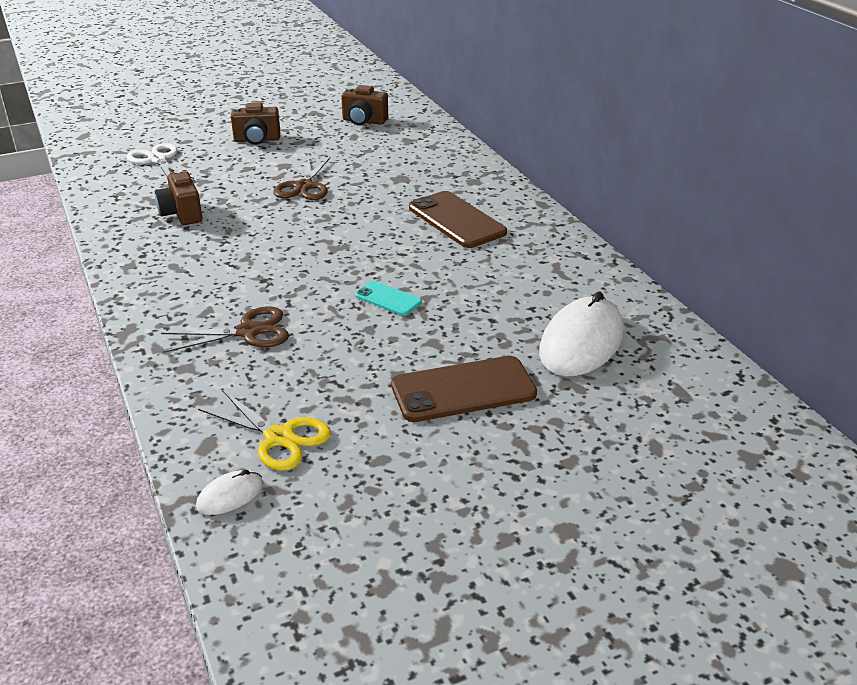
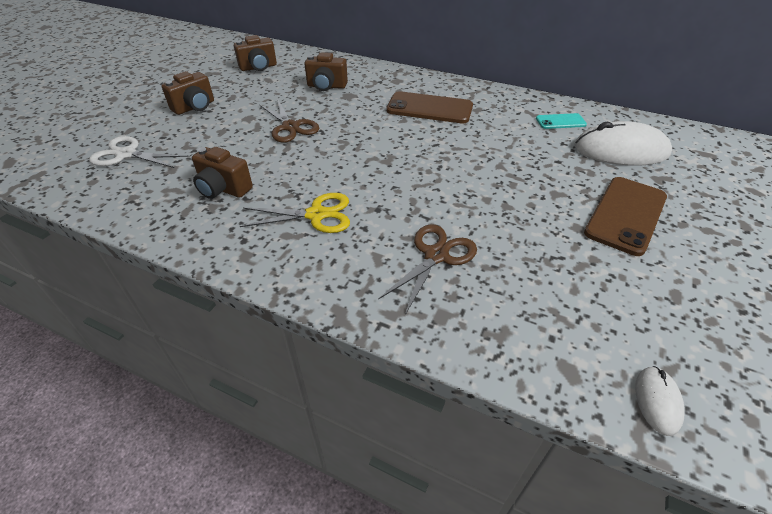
camera: 40 degrees left, 10 degrees up
yellow scissors [198,390,331,471] -> yellow scissors moved to [240,193,350,233]
turquoise phone [355,281,422,316] -> turquoise phone moved to [536,113,587,129]
white mouse [539,291,624,376] -> white mouse turned 75 degrees counterclockwise [575,121,672,166]
none -> brown camera [305,53,348,91]

